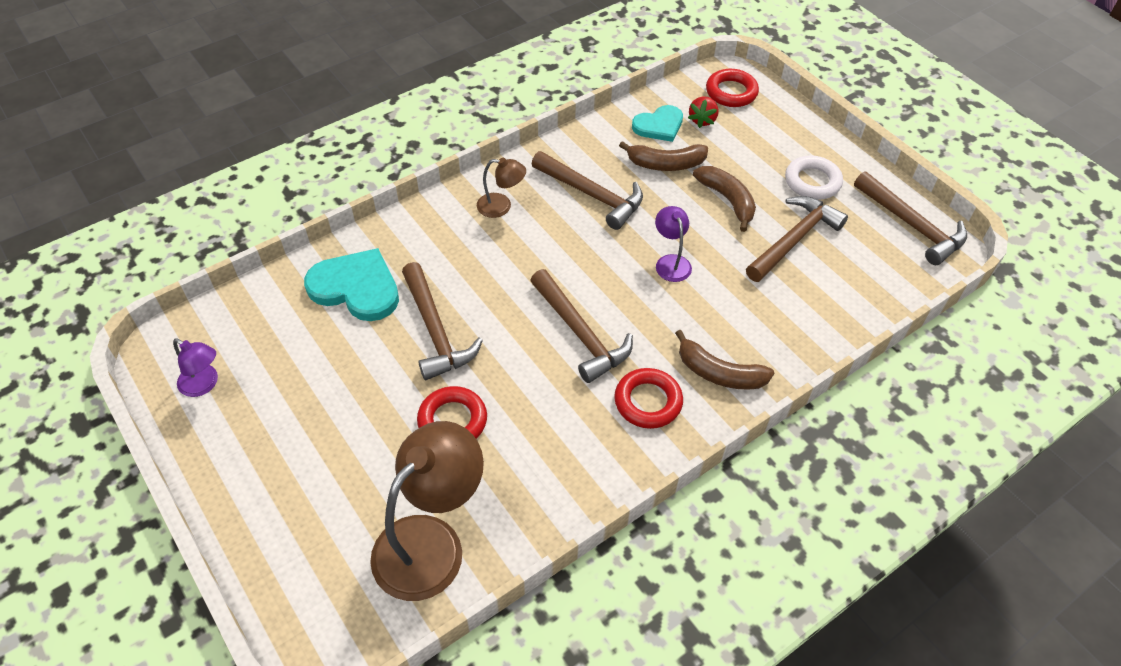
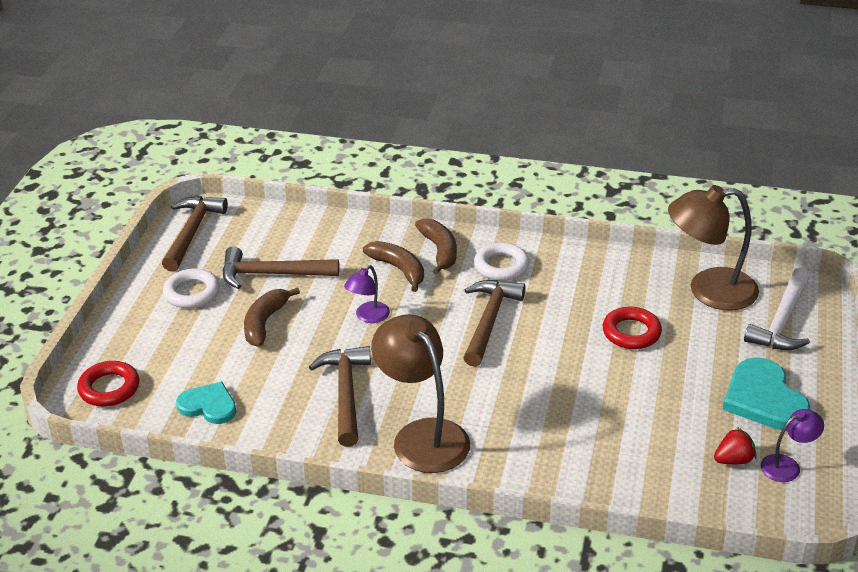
camera: 130 degrees left, 15 degrees down
purple lamp [173,338,218,397] -> purple lamp turned 75 degrees clockwise [761,409,824,482]
turquoise heart [304,248,399,321] -> turquoise heart moved to [722,357,810,431]
brown hammer [402,262,483,380] -> none
brown lamp [477,158,526,218] -> brown lamp [371,314,470,473], size x2.02
red ring [614,368,683,429] -> white ring [474,242,529,281]
brown banana [619,141,708,171] -> brown banana moved to [363,241,424,292]
red strawberry [688,96,719,128] -> red strawberry moved to [714,427,756,464]
none -> white hammer [744,268,810,350]

